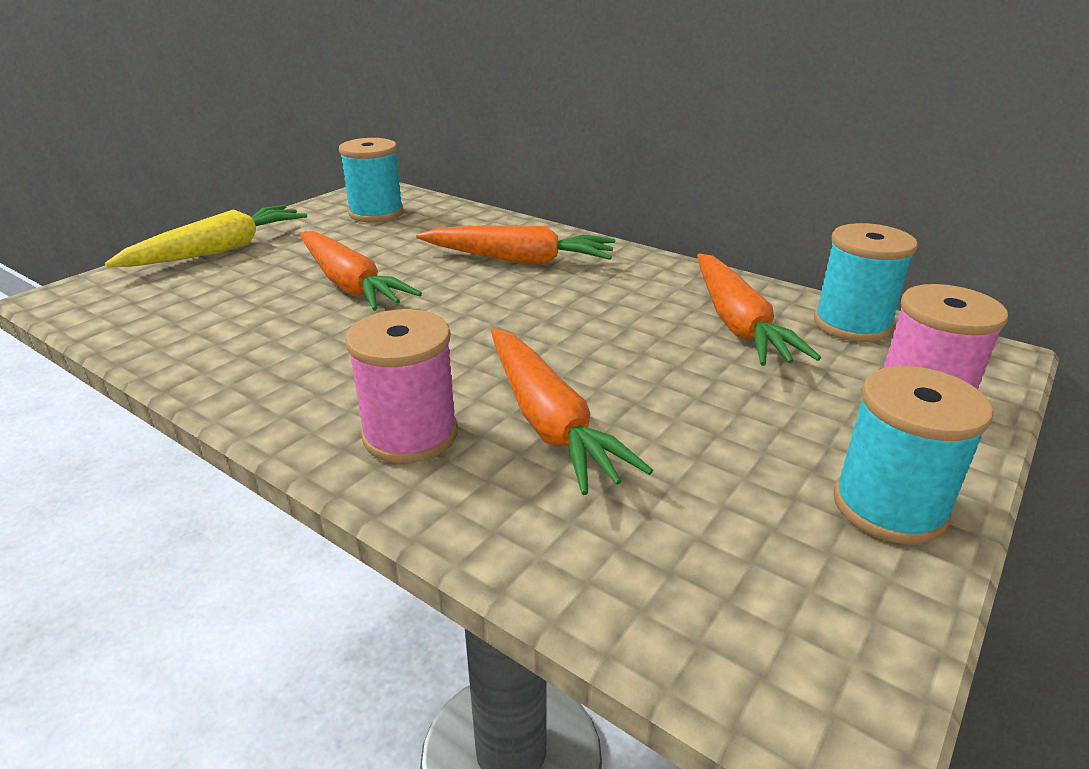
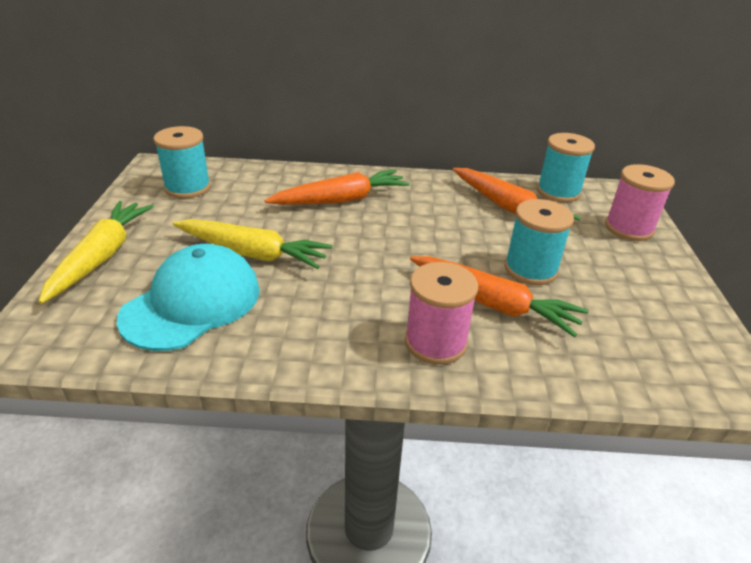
camera: 35 degrees left, 5 degrees up
orange carrot [300,231,422,311] -> yellow carrot [172,219,332,269]
turquoise spool [834,366,993,544] -> turquoise spool moved to [505,199,574,285]
none -> turquoise cap [117,244,260,351]

